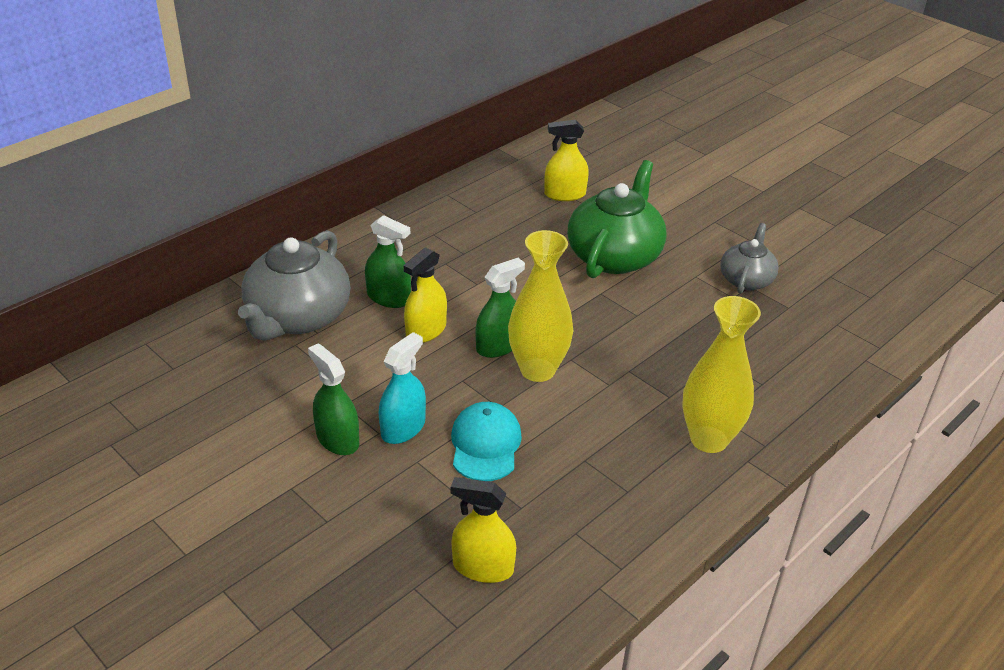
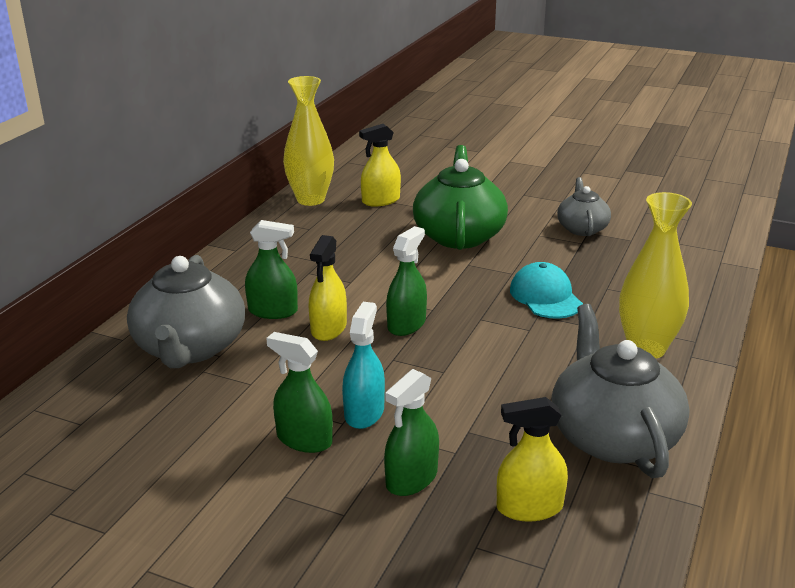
camera: 20 degrees left, 10 degrees down
turquoise cap [451,402,522,481] -> turquoise cap moved to [510,262,583,319]
yellow vase [508,230,573,382] -> yellow vase moved to [283,76,334,206]
none -> green spray bottle [384,369,439,496]
none -> grey teapot [552,304,690,478]

